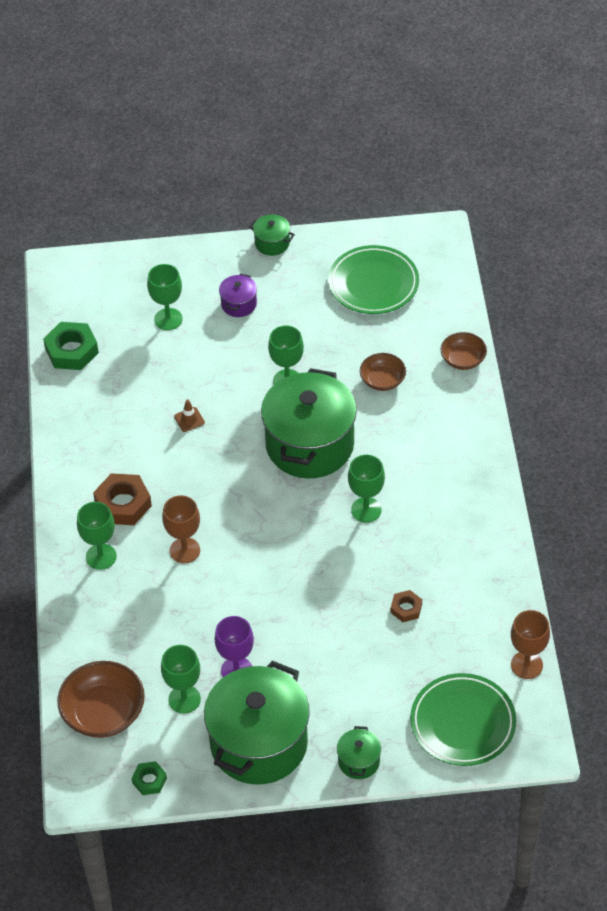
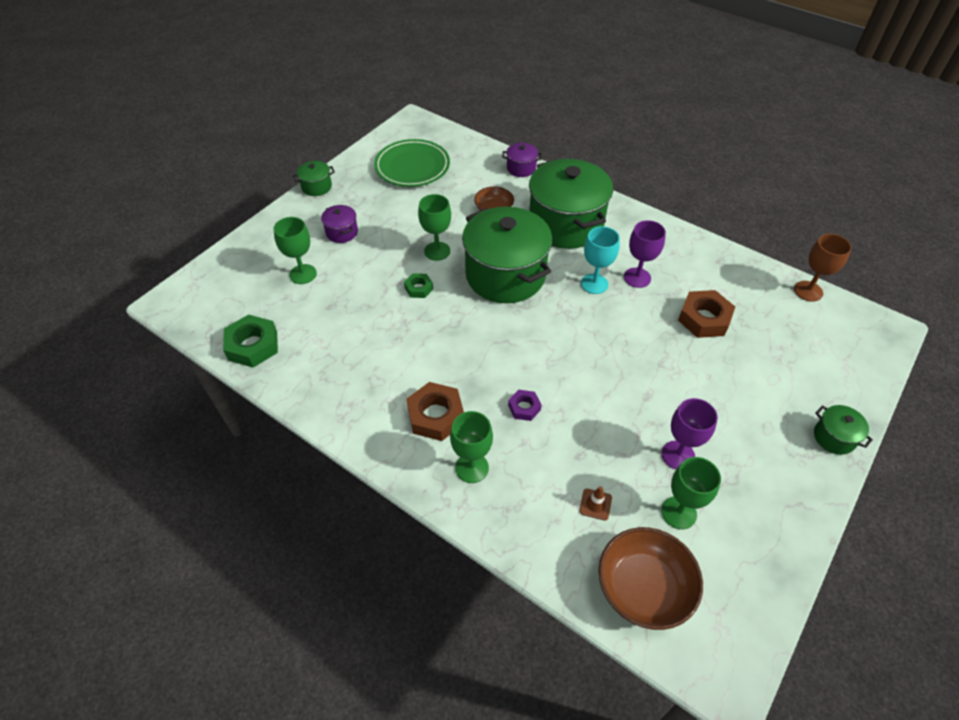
camera: 50 degrees left, 0 degrees up
green nut [131,761,167,795] -> green nut moved to [404,273,433,298]
brown goblet [162,495,200,563] -> purple nut [508,390,542,421]
brown traffic cone [174,400,205,432] -> brown traffic cone moved to [579,487,612,520]
green pot [204,660,310,785] -> green pot moved to [529,159,613,249]
green goblet [348,455,385,523] -> turquoise goblet [581,226,620,294]
brown nut [391,590,422,622] -> brown nut [678,290,735,338], size x1.80
green plate [410,673,516,766] -> none
brown bowl [441,332,487,370] -> purple pot [502,143,542,177]
none -> purple goblet [624,220,666,288]

